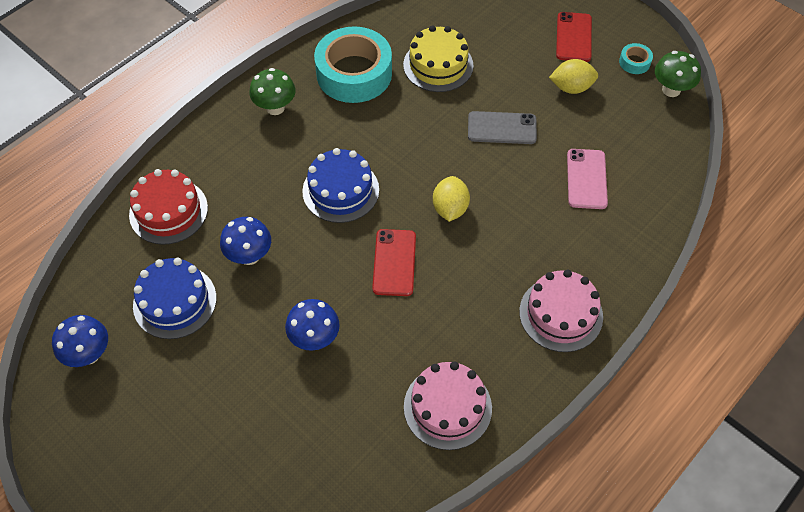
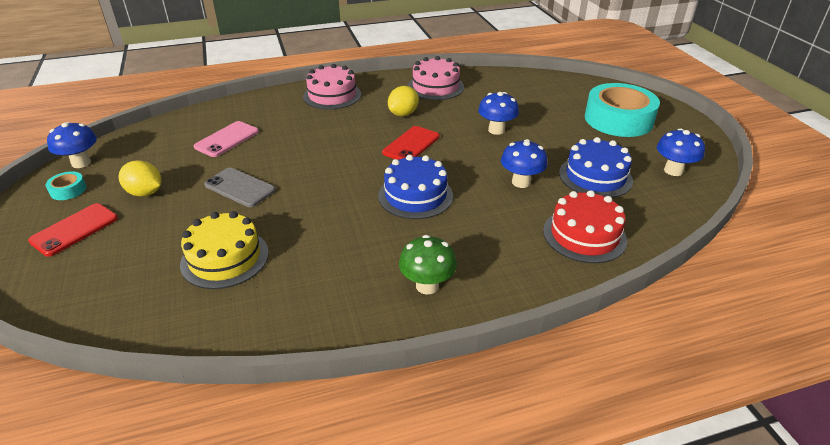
camera: 150 degrees left, 20 degrees down
turquoise tape [314,26,392,103] -> turquoise tape moved to [585,83,660,137]
yellow lemon [433,176,470,222] -> yellow lemon moved to [388,86,419,116]
green mushroom [655,51,701,97] -> blue mushroom [47,122,97,168]

